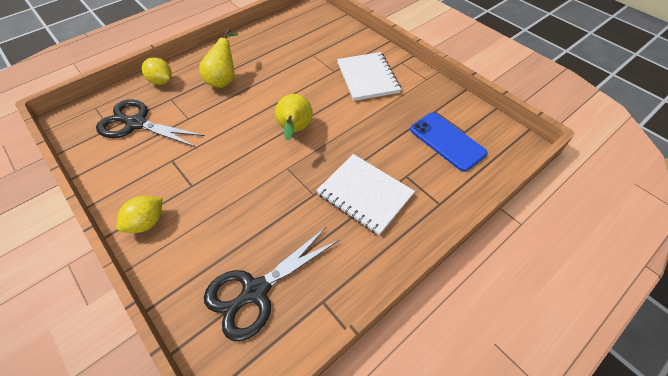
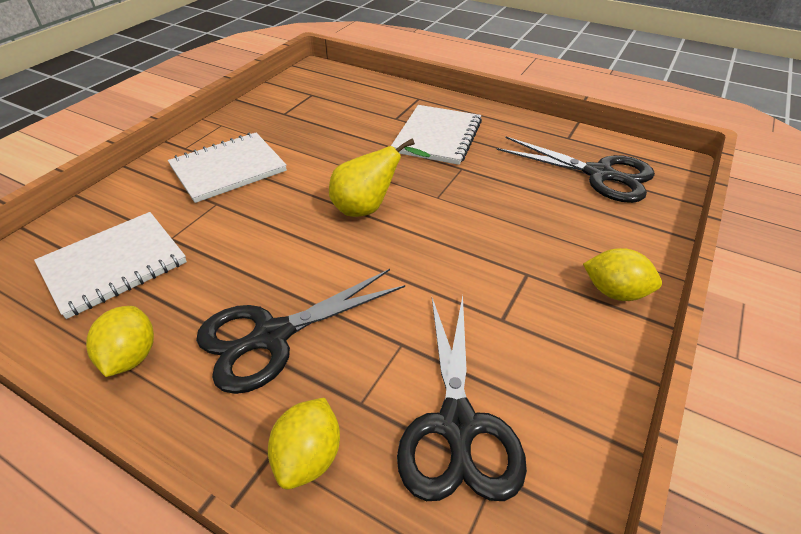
camera: 110 degrees left, 10 degrees down
yellow pear [199,28,239,88] -> black scissors [196,269,405,394]
blue phone [410,113,487,172] -> none
none -> white notebook [34,212,187,319]
none -> yellow lemon [86,306,154,377]

